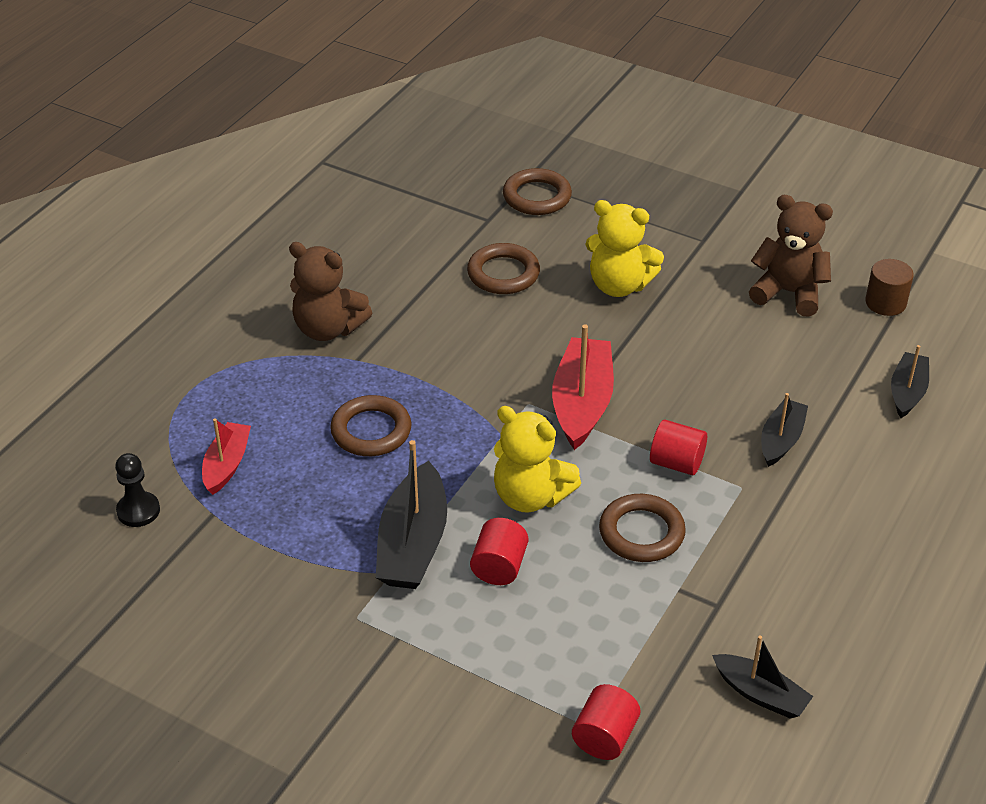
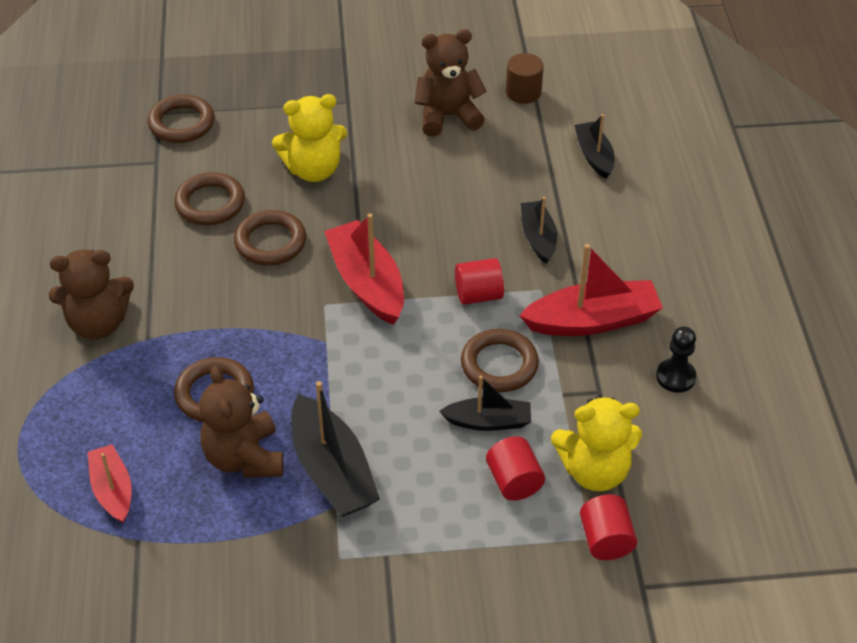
camera: 35 degrees left, 5 degrees up
black pawn [115,453,160,527] -> black pawn moved to [656,326,696,393]
red cylinder [470,518,528,585] -> red cylinder moved to [486,436,545,501]
yellow teddy bear [494,406,581,513] -> yellow teddy bear moved to [551,395,642,491]
black boat [712,636,813,719] -> black boat moved to [439,376,531,431]
none -> brown teddy bear [199,365,284,478]
none -> brown ring [234,210,306,265]
none -> red boat [519,244,663,336]

